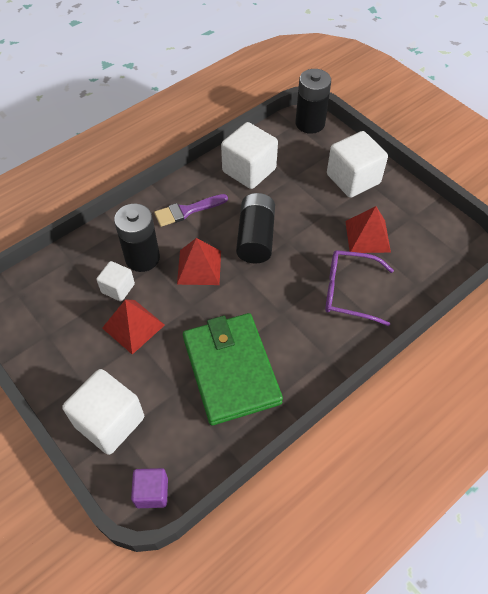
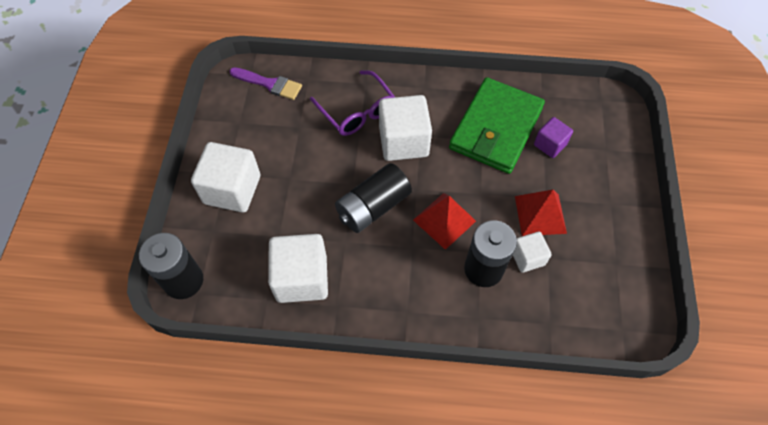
camera: 135 degrees left, 5 degrees up
white cube [62,369,144,455] -> white cube moved to [379,95,432,161]
purple cube [131,468,168,508] -> purple cube moved to [534,117,573,158]
purple brush [154,194,228,227] -> purple brush moved to [230,67,302,100]
red pyramid [345,206,391,253] -> none

